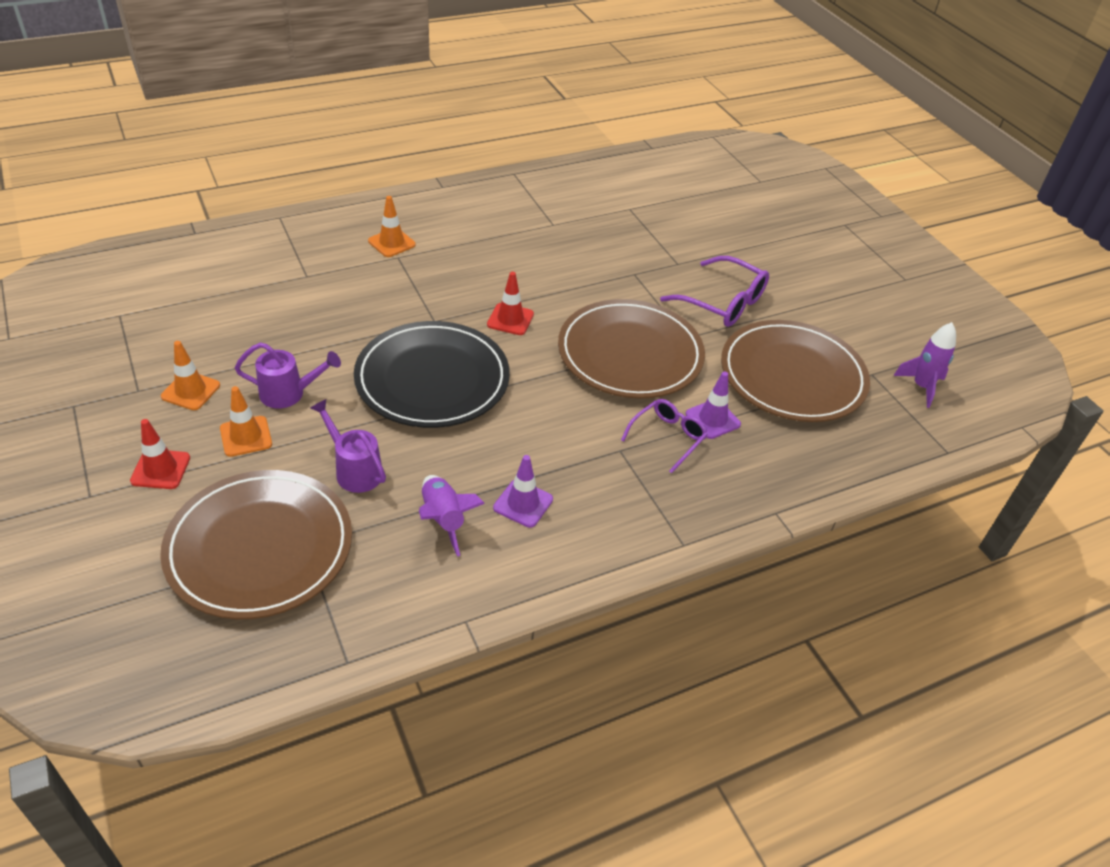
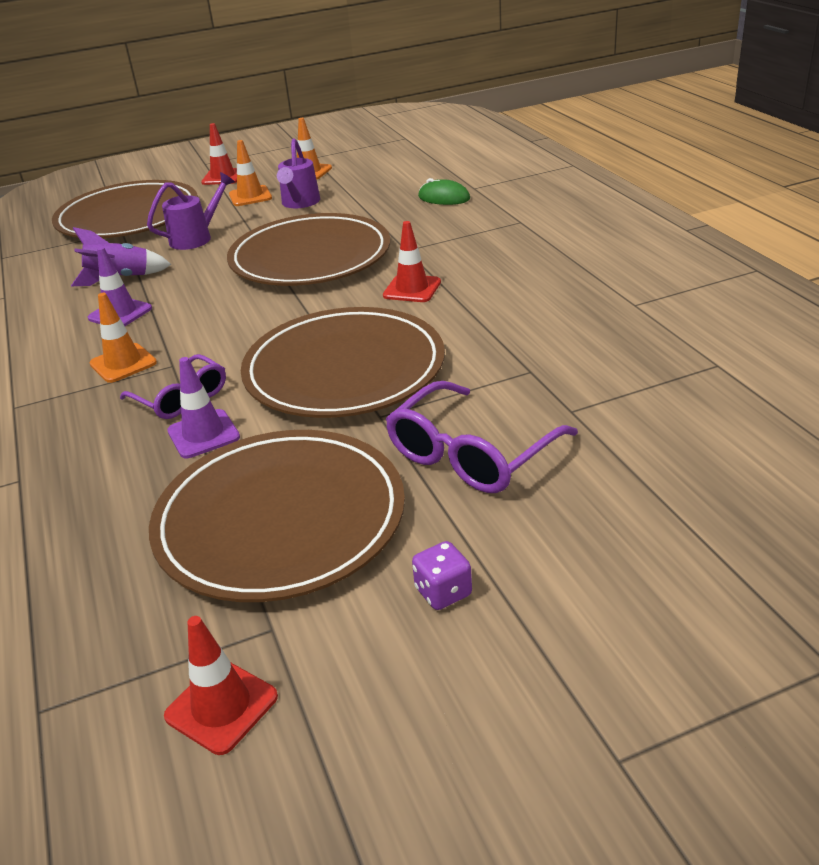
camera: 100 degrees right, 10 degrees down
black plate [354,321,510,428] -> brown plate [227,213,390,286]
orange traffic cone [368,196,416,257] -> orange traffic cone moved to [90,293,157,383]
purple rocket [893,322,956,408] -> red traffic cone [164,616,278,755]
none -> purple dice [412,541,472,610]
none -> green mouse [418,178,470,205]

